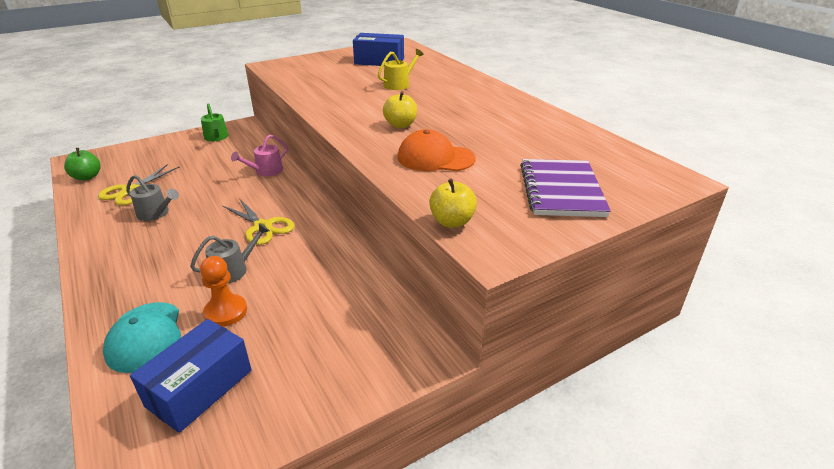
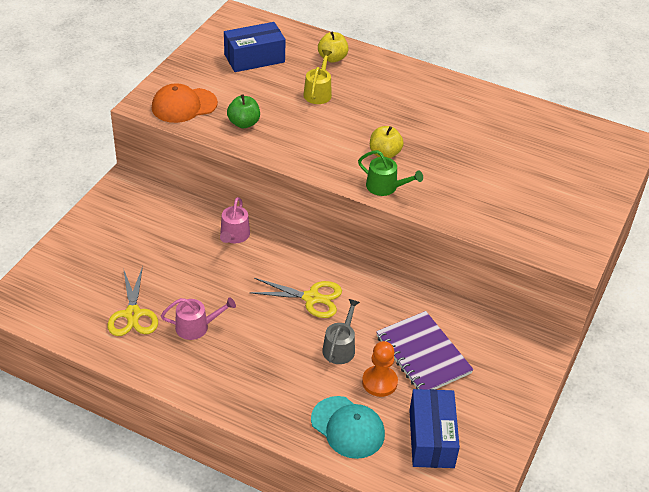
camera: 35 degrees left, 10 degrees up
green apple [64,148,101,180] -> green apple moved to [227,95,260,128]
grey watering can [126,175,179,221] -> pink watering can [161,297,236,340]
green watering can [201,104,228,141] -> green watering can moved to [358,150,423,196]
orange cap [398,129,476,171] -> orange cap moved to [152,83,218,123]
yellow apple [429,179,477,228] -> yellow apple moved to [318,31,348,63]
purple notebook [520,159,611,217] -> purple notebook moved to [376,311,474,390]

